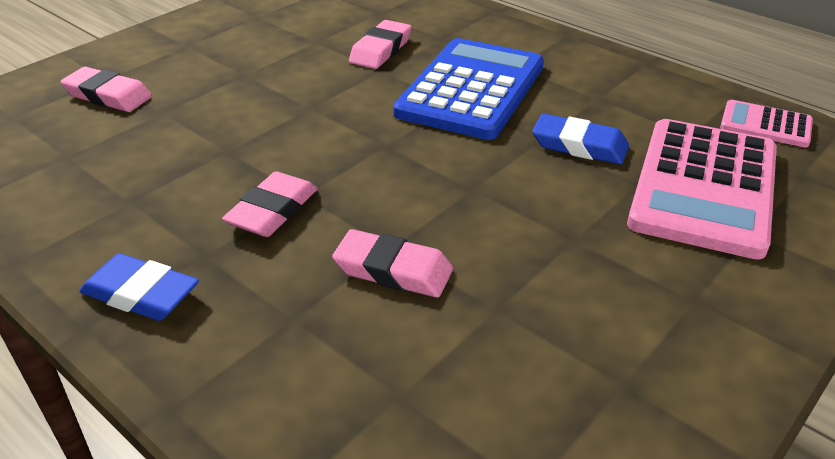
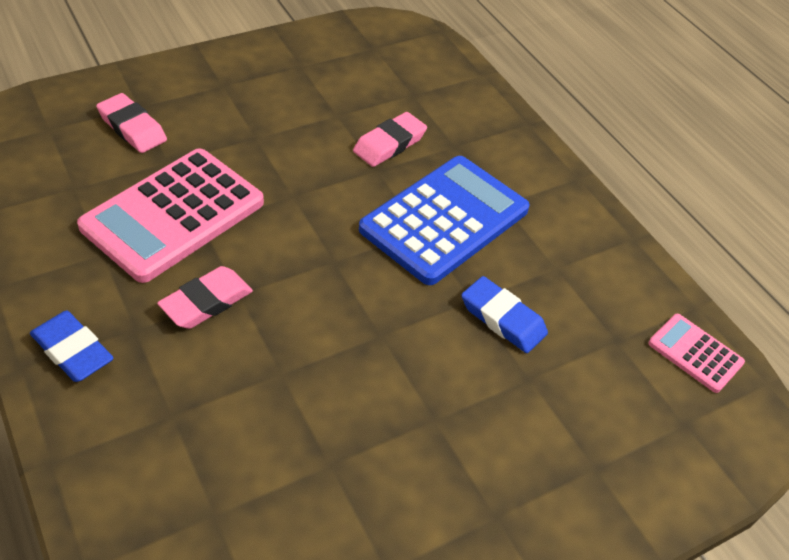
camera: 15 degrees right, 10 degrees up
pink eraser [332,229,453,298] -> none
pink calculator [627,119,777,259] -> pink calculator moved to [77,148,264,283]

